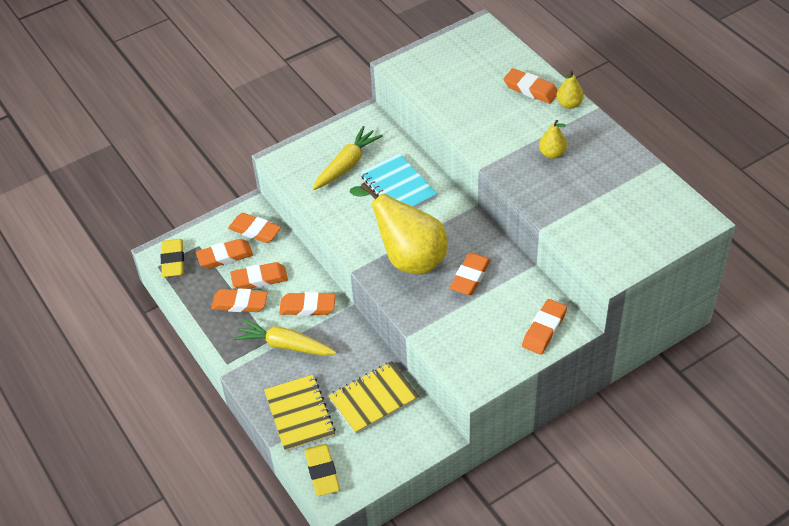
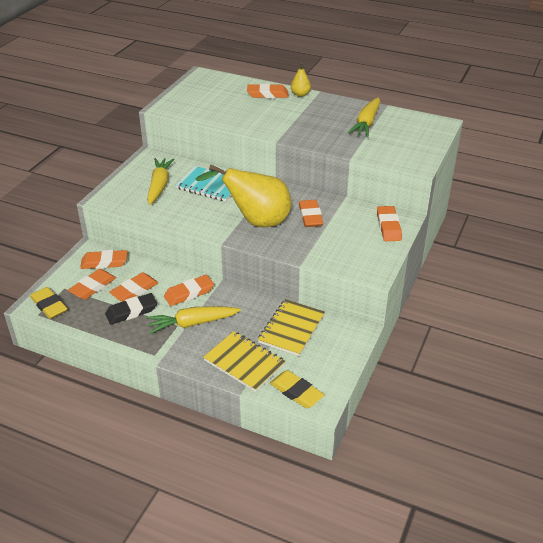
camera: 35 degrees left, 10 degrees down
orange eraser [211,288,268,312] -> black eraser [105,293,157,325]
yellow pear [539,120,567,159] -> none
none -> yellow carrot [348,97,380,137]

